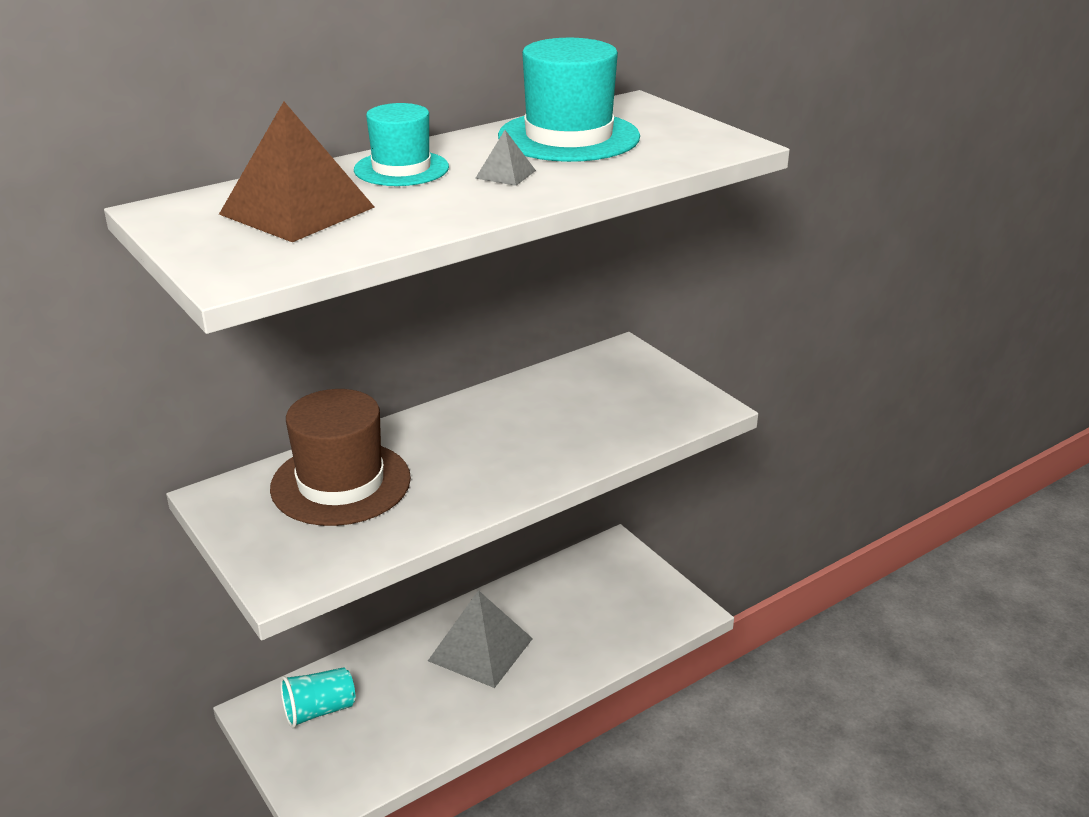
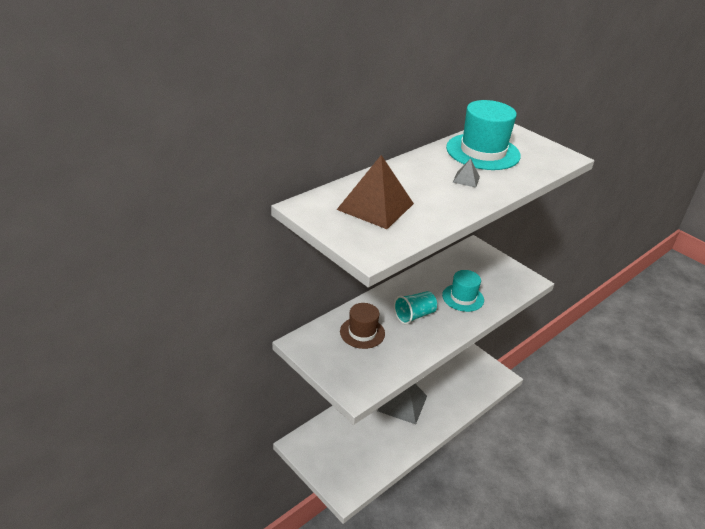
camera: 10 degrees left, 5 degrees up
brown hat [270,389,411,526] -> brown hat [340,303,385,349], size x0.62
turquoise cup [280,667,355,728] -> turquoise cup moved to [394,291,437,324]
turquoise hat [354,103,449,186] -> turquoise hat moved to [442,270,484,312]

